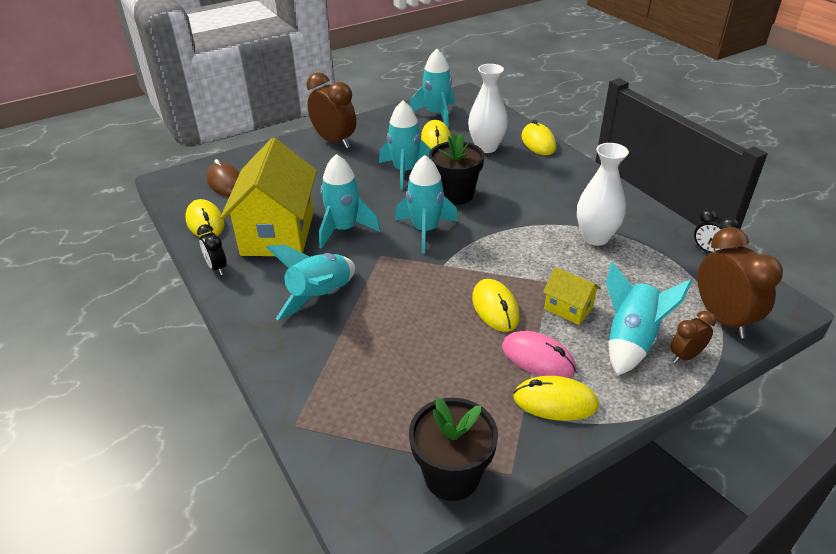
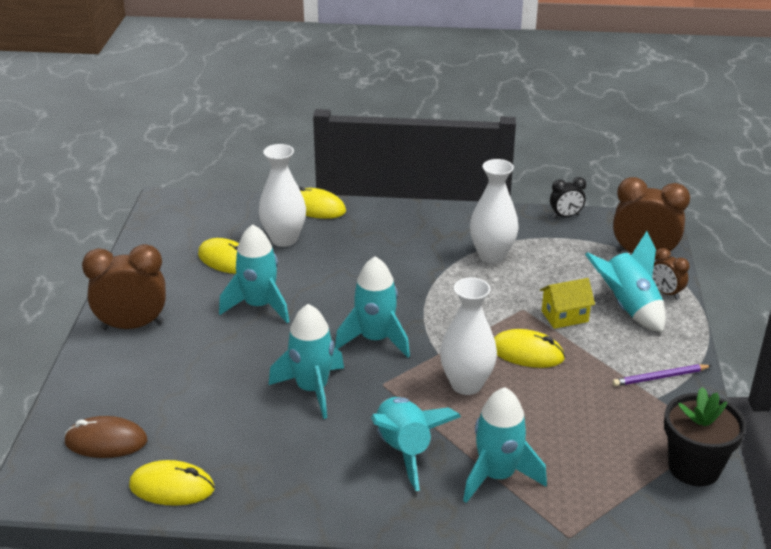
camera: 55 degrees left, 5 degrees down
black clock [197,224,227,275] -> none
yellow house [220,138,317,256] -> none
turquoise rocket [410,49,455,127] -> turquoise rocket moved to [463,387,547,503]
black flower pot [429,133,485,205] -> none
pink mouse [502,331,576,378] -> none
yellow mouse [513,376,599,421] -> purple pencil [612,364,712,386]
brown clock [670,311,716,363] -> brown clock turned 45 degrees counterclockwise [652,248,690,300]
none -> white vase [440,277,497,395]

